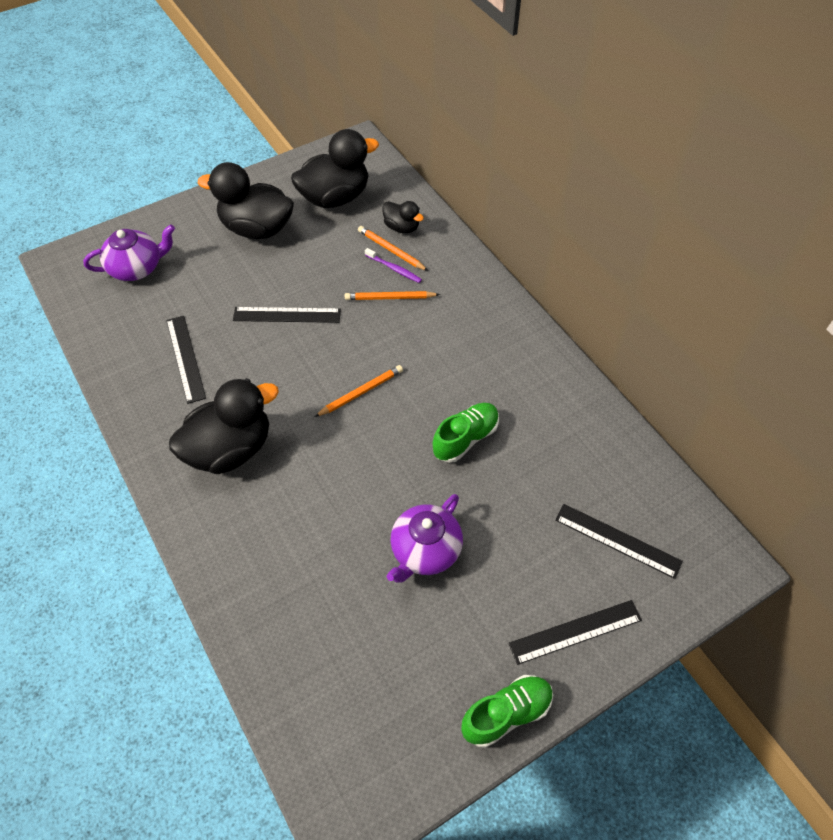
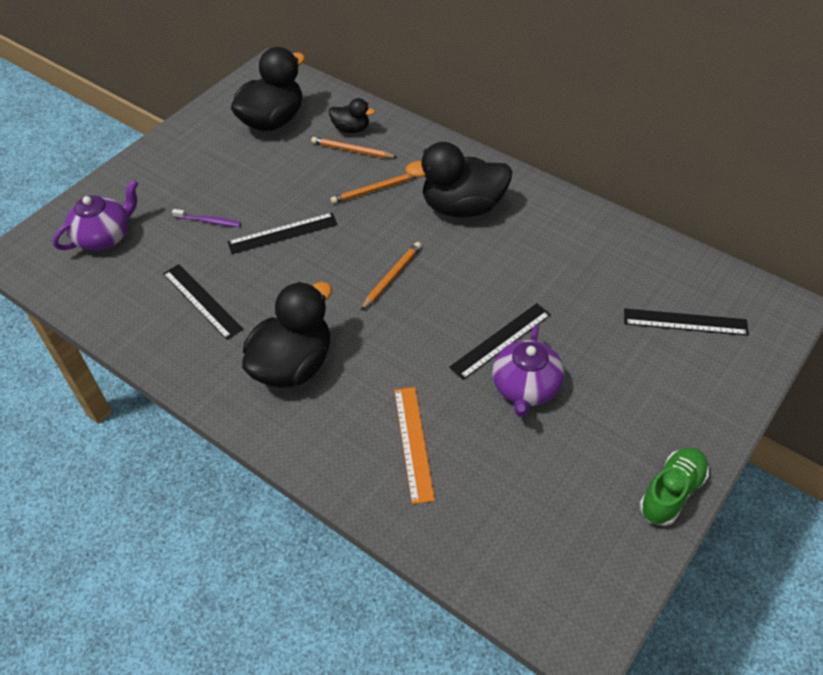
camera: 20 degrees left, 5 degrees down
black duck [198,162,294,239] -> black duck moved to [405,142,512,217]
purple toothbrush [365,248,422,283] -> purple toothbrush moved to [172,209,241,227]
green shoe [433,403,499,463] -> none
black ruler [508,600,642,665] -> black ruler moved to [449,303,551,380]
none -> orange ruler [394,387,435,504]

